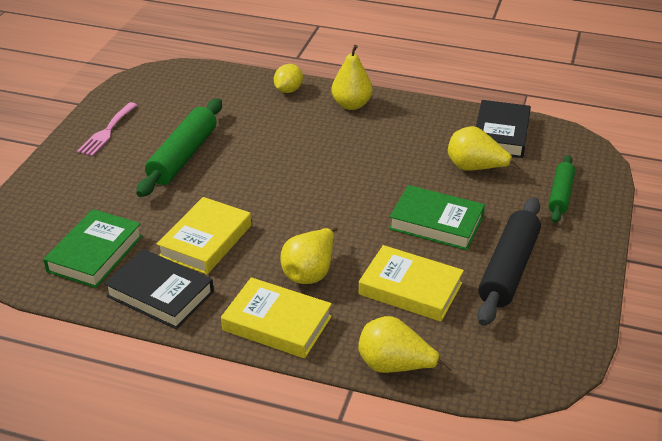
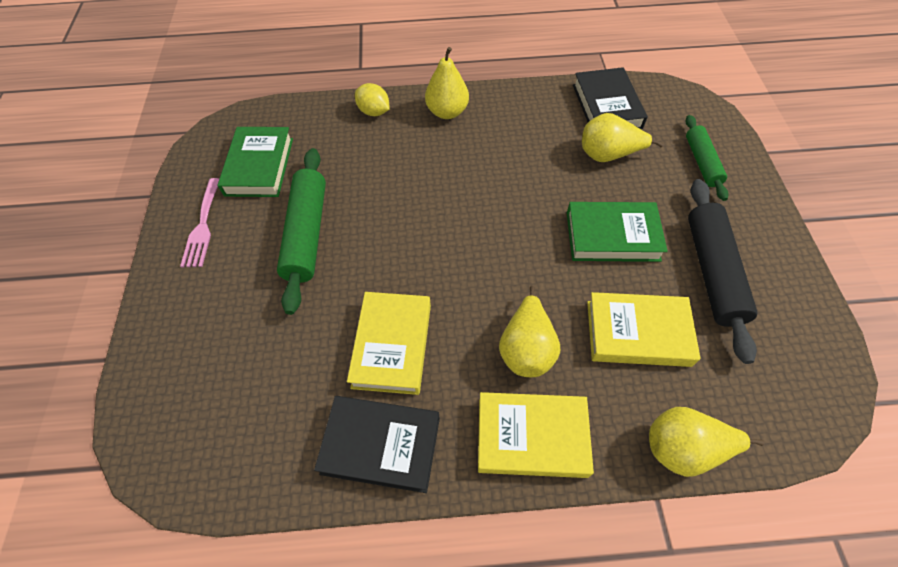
camera: 20 degrees left, 20 degrees up
green book [43,209,143,288] -> green book moved to [218,127,293,197]
yellow lemon [274,64,303,93] -> yellow lemon turned 60 degrees counterclockwise [355,83,390,116]

